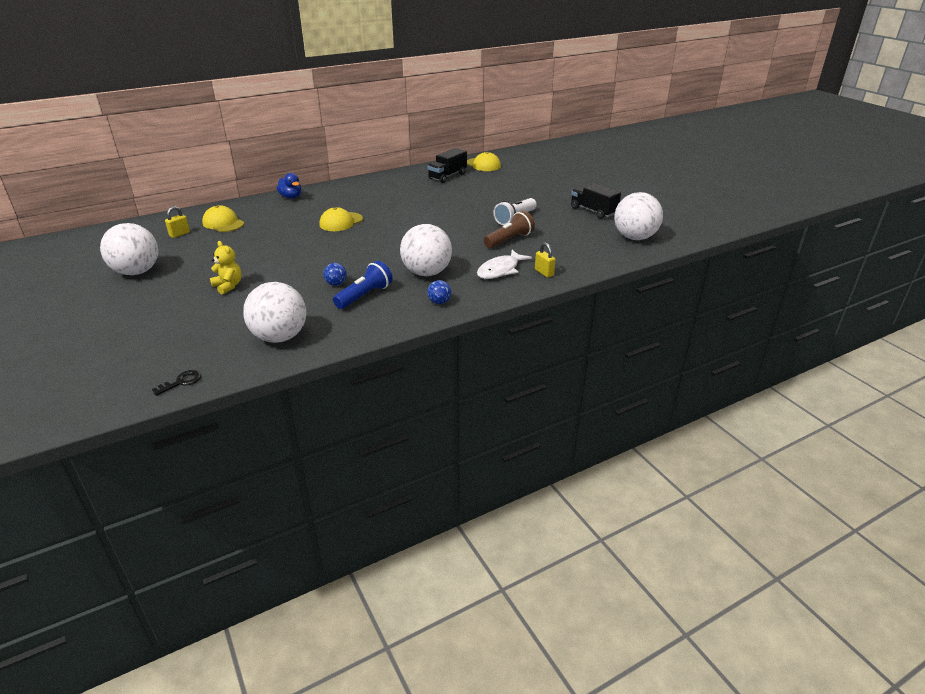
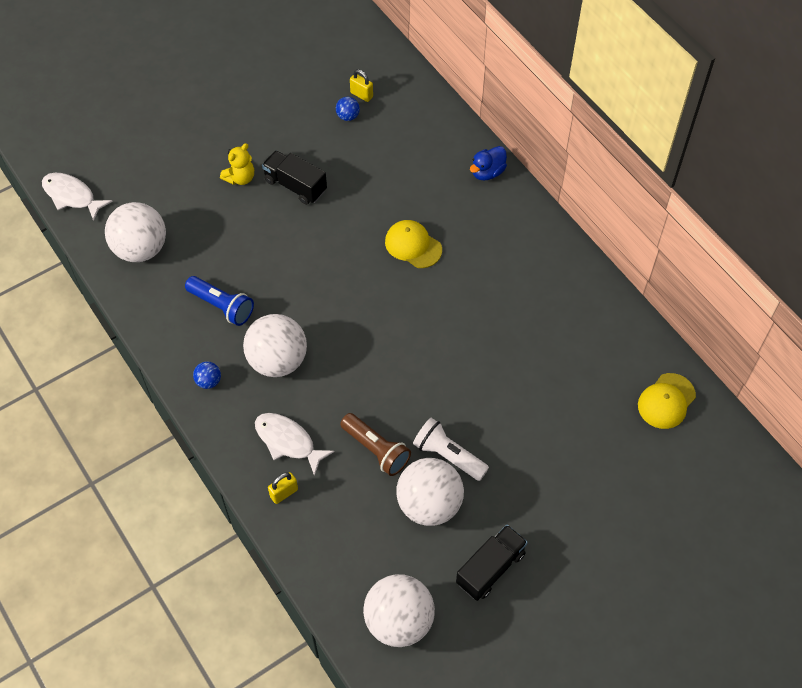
camera: 85 degrees right, 25 degrees up
white ball [100,223,158,275] -> white ball moved to [396,458,464,526]
black key [152,370,201,396] -> white fish [42,173,113,221]
yellow cap [202,205,244,232] -> none
blue ball [323,263,347,286] -> blue ball moved to [336,97,360,121]
black truck [427,148,467,183] -> black truck moved to [262,151,327,205]

